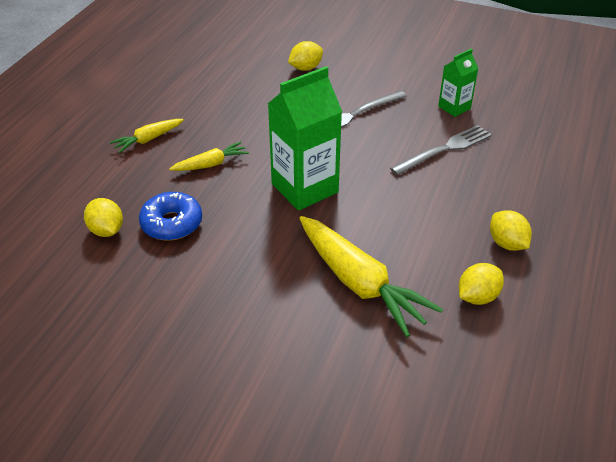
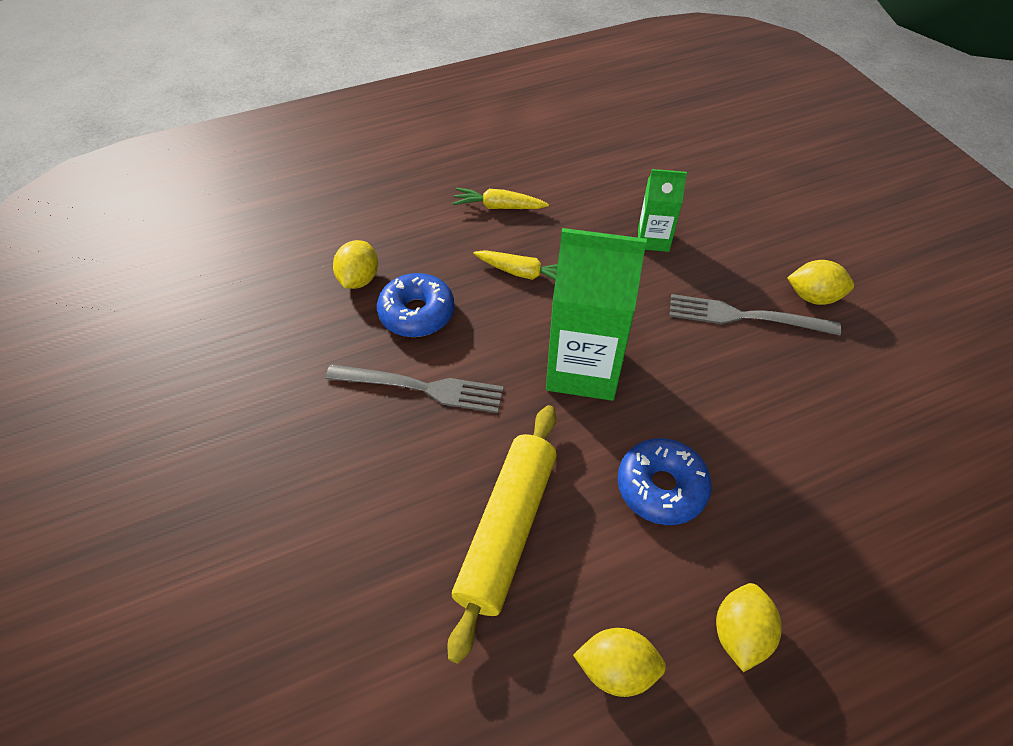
camera: 45 degrees right, 10 degrees up
yellow lemon [288,41,323,71] -> yellow lemon moved to [787,260,854,305]
yellow carrot [299,216,443,337] -> yellow rolling pin [447,405,557,663]
grey fork [390,125,492,175] -> grey fork moved to [325,364,504,413]
green carton [438,48,478,117] -> green carton moved to [638,169,687,252]
none -> blue donut [617,438,712,525]

